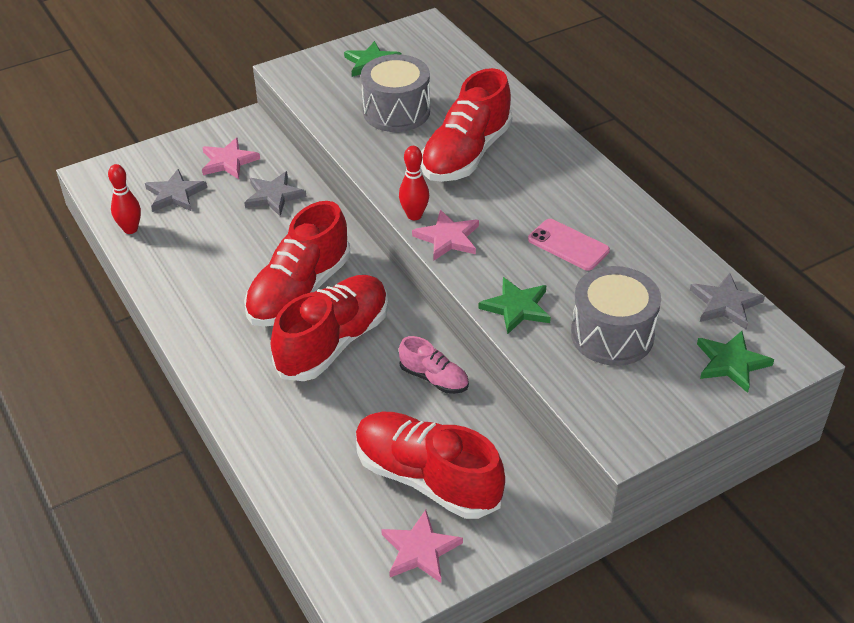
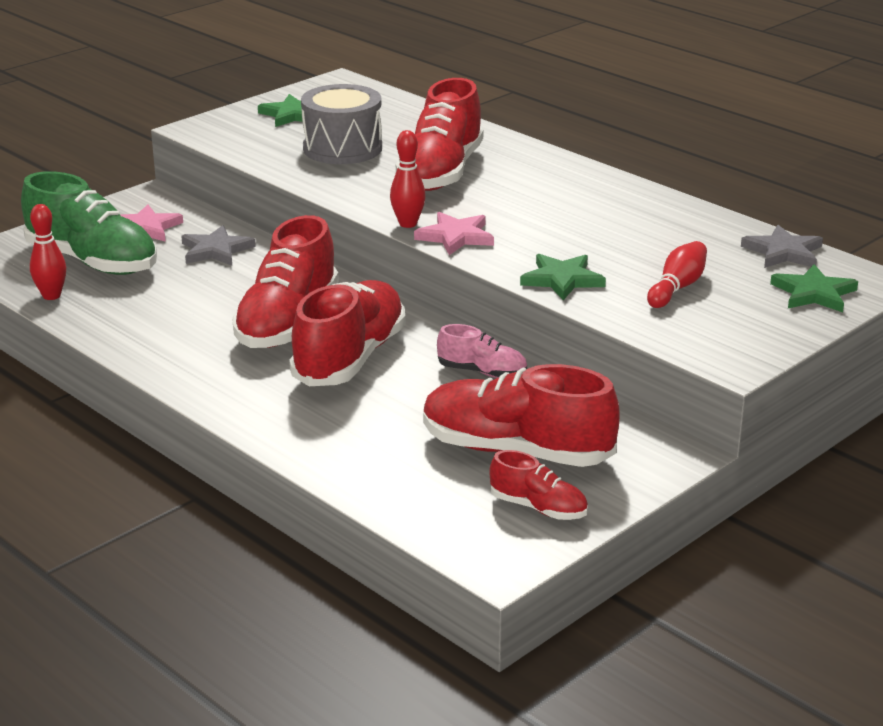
camera: 15 degrees left, 15 degrees down
grey star [145,169,207,212] -> green shoe [21,171,157,275]
pink star [381,510,463,583] -> red shoe [489,450,588,520]
pink phone [528,219,610,271] -> none
grey drum [571,266,661,366] -> red bowling pin [647,241,707,308]

